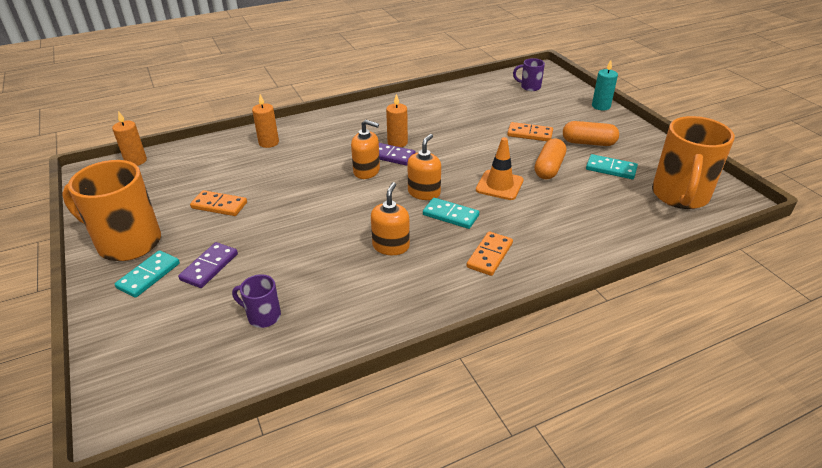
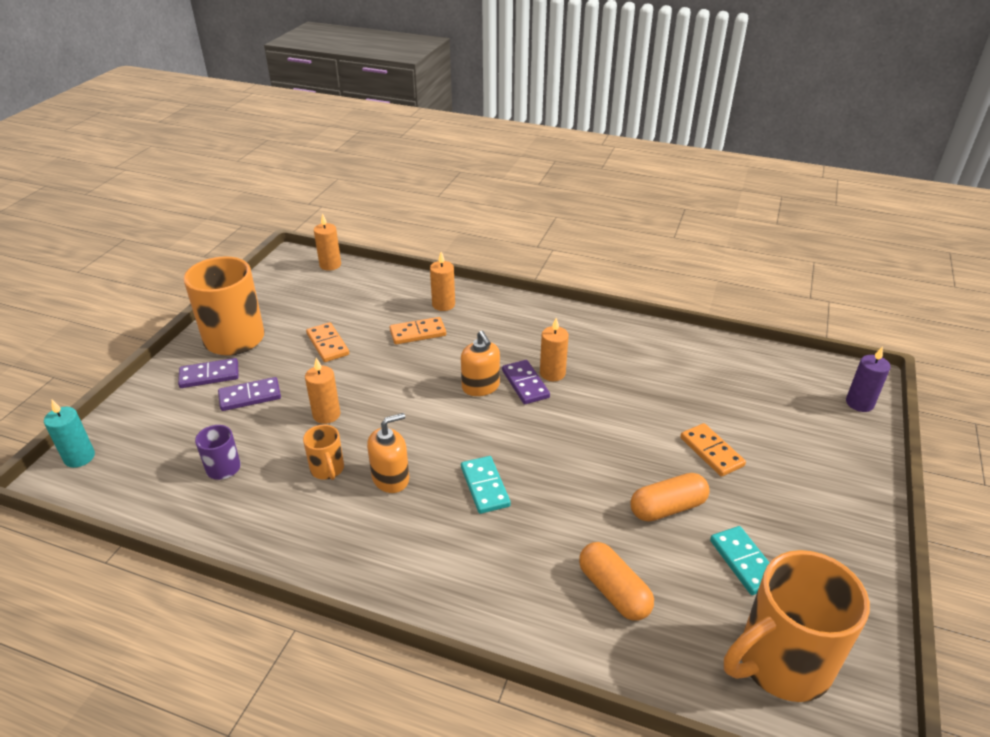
camera: 45 degrees right, 0 degrees up
turquoise domino [115,250,180,298] -> purple domino [178,358,239,388]
orange soap dispenser [408,134,441,200] -> none
orange domino [466,231,513,276] -> orange domino moved to [390,317,446,344]
orange traffic cone [476,137,524,200] -> none
purple mug [513,58,545,91] -> none
orange capsule [563,121,619,146] -> orange capsule moved to [579,542,654,621]
turquoise candle [592,60,618,110] -> turquoise candle moved to [44,400,95,468]
none -> orange mug [303,425,344,480]
none -> orange candle [305,358,341,424]
none -> purple candle [846,346,891,412]

